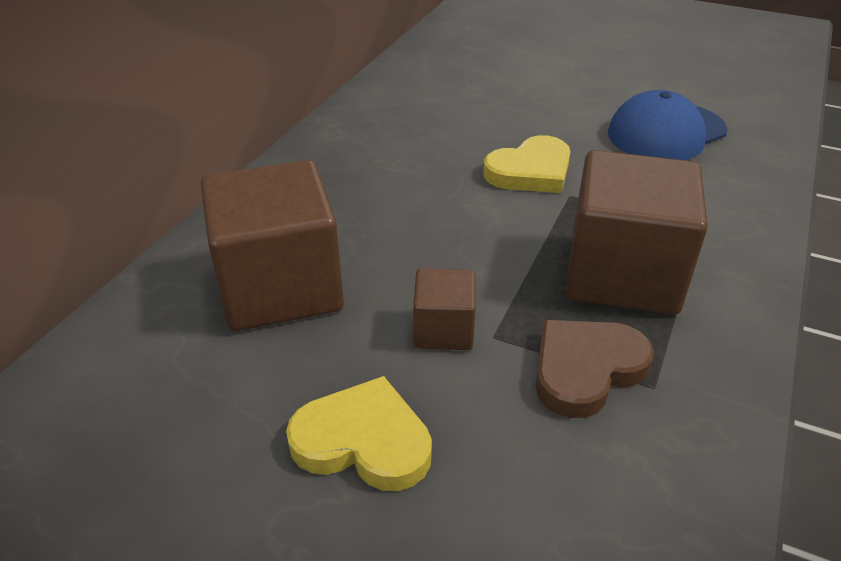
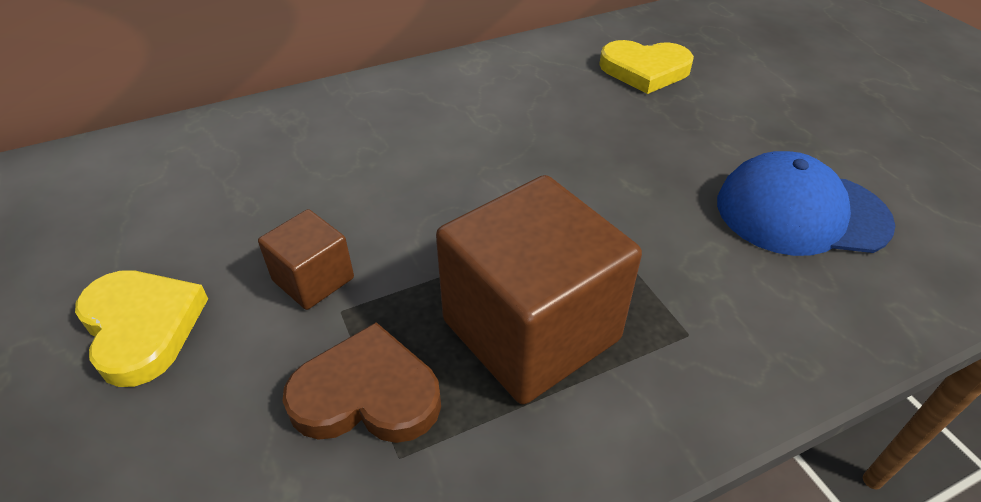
camera: 40 degrees right, 5 degrees up
brown cube [201,160,344,331] -> none
yellow heart [483,135,571,193] -> yellow heart moved to [599,40,694,94]

